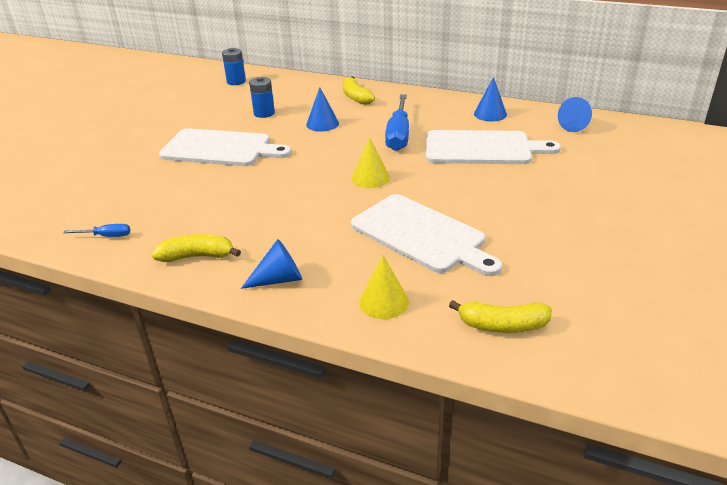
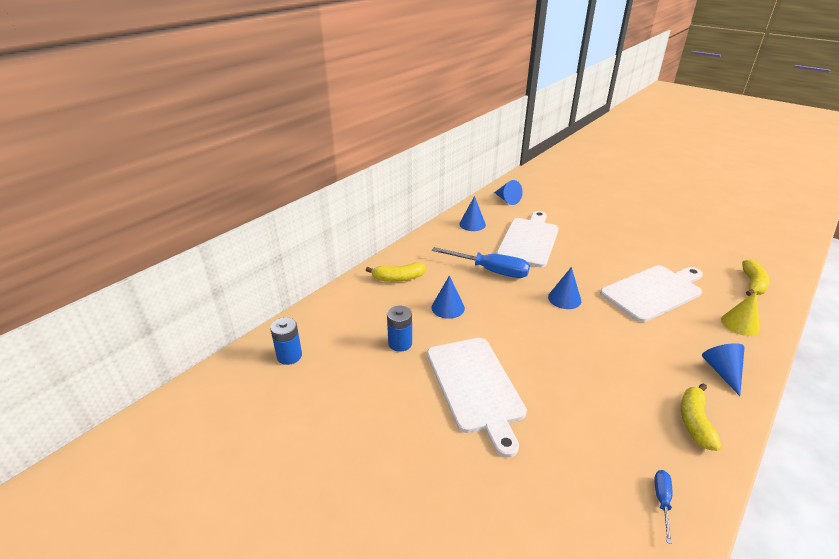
camera: 75 degrees left, 0 degrees up
white cutting board [159,128,292,166] -> white cutting board turned 135 degrees clockwise [427,338,527,458]
yellow cone [352,137,390,188] -> blue cone [548,267,581,309]

